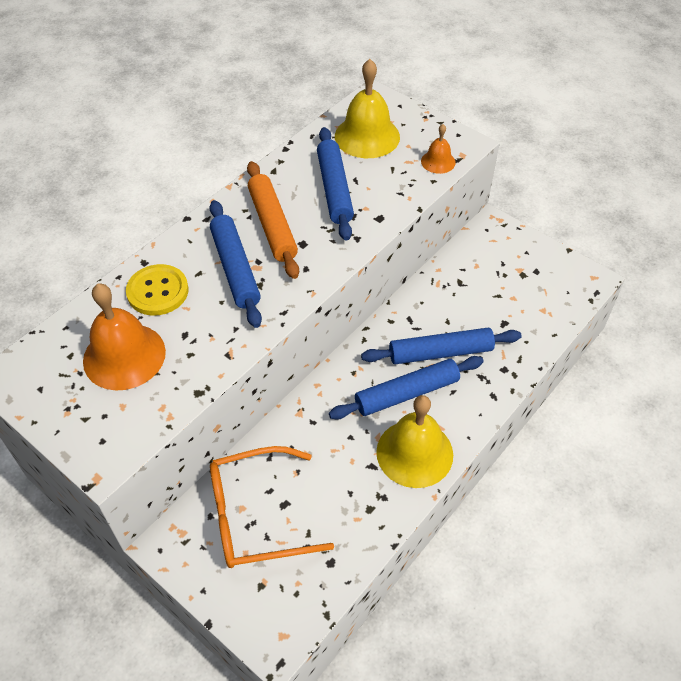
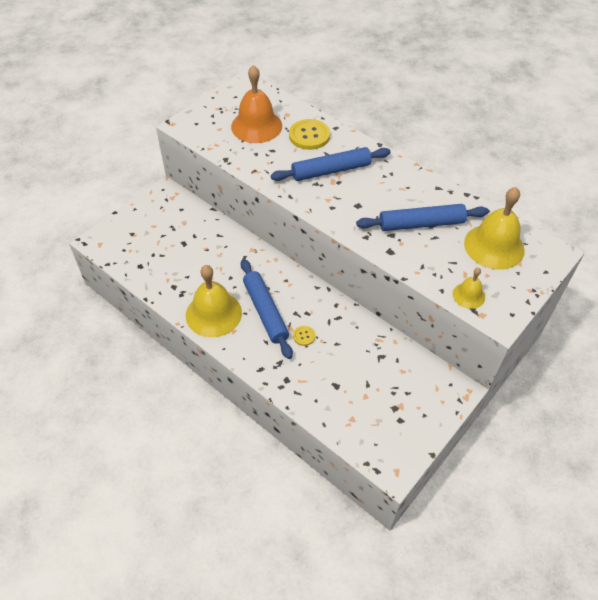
camera: 90 degrees right, 0 degrees up
orange glasses [210,446,334,568] -> none
orange rolling pin [247,161,299,279] -> none
blue rolling pin [361,328,522,364] -> yellow button [293,326,316,346]
orange bell [421,124,456,174] -> yellow bell [453,268,485,309]

